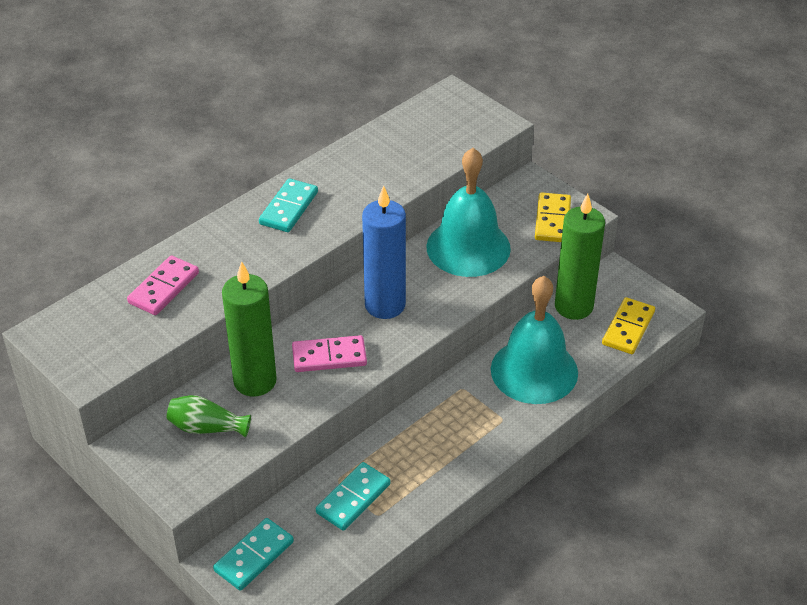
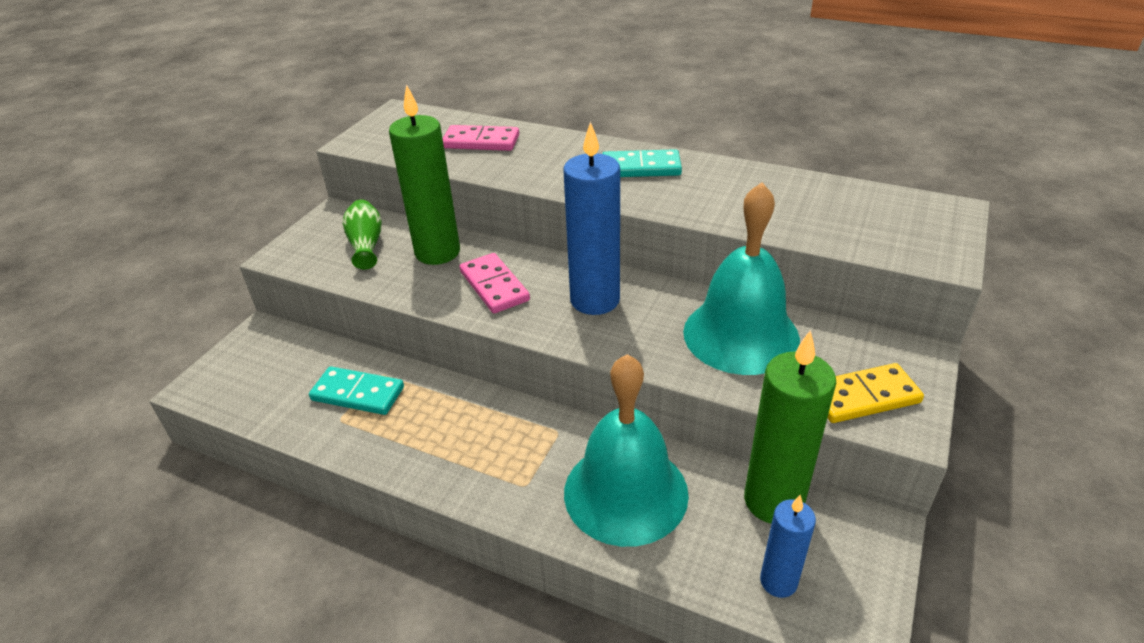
camera: 70 degrees right, 5 degrees down
turquoise domino [213,518,294,591] -> none
yellow domino [602,297,655,354] -> blue candle [760,495,816,598]

